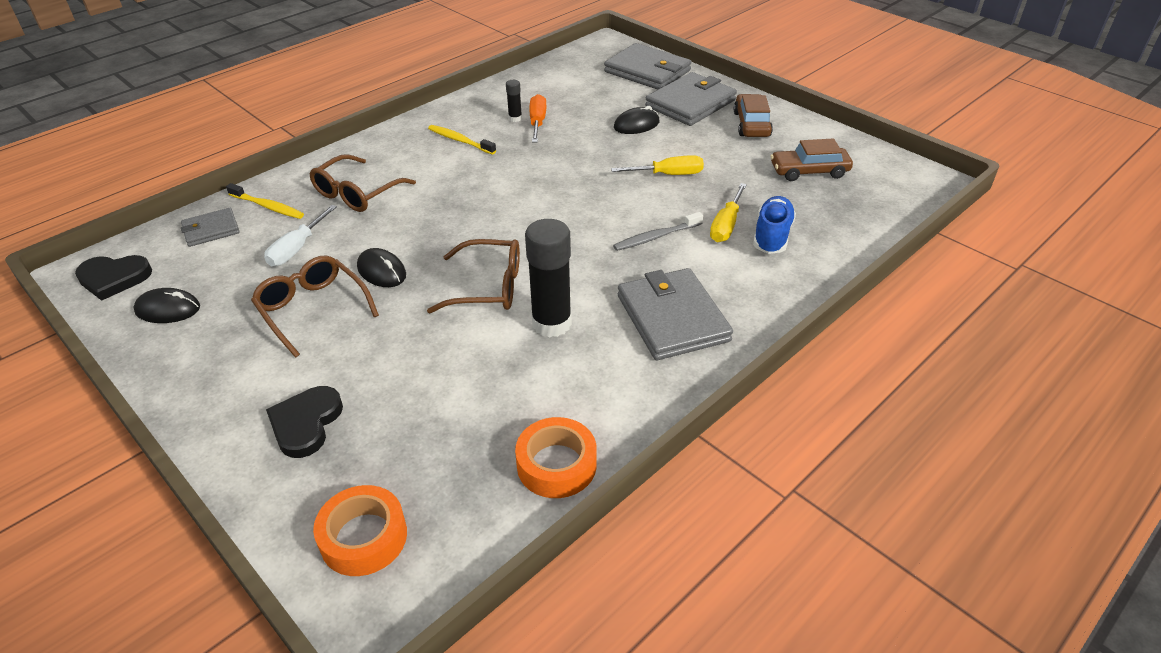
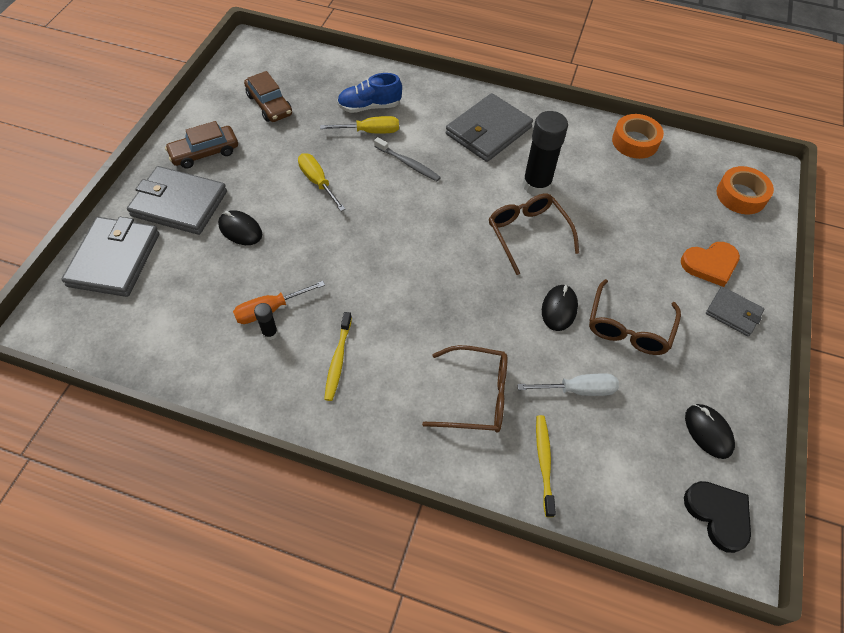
camera: 120 degrees left, 15 degrees up
grey wallet [181,208,240,247] -> grey wallet moved to [706,286,764,337]
black heart [266,386,343,458] -> orange heart [681,242,740,287]

